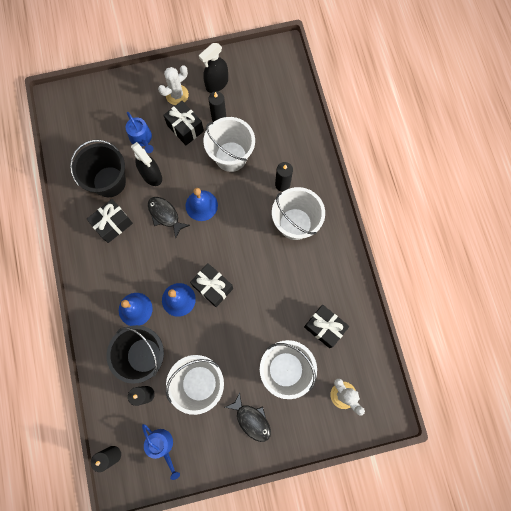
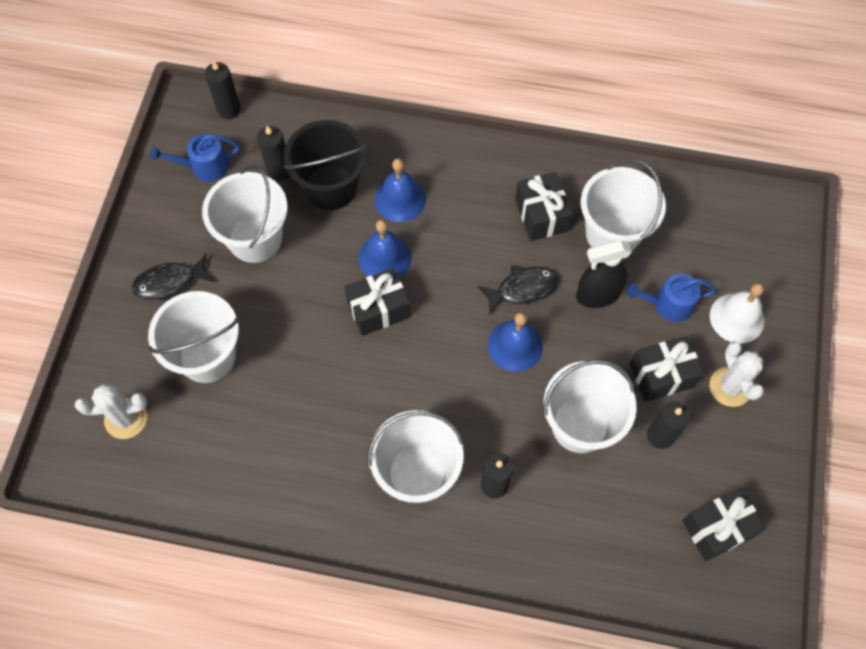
camera: 115 degrees right, 10 degrees down
black bucket [70,140,126,197] -> white bucket [580,159,666,251]
black spray bottle [199,43,228,93] -> none
black gift [304,305,349,348] -> black gift moved to [682,488,766,561]
none -> white bell [710,283,765,343]

